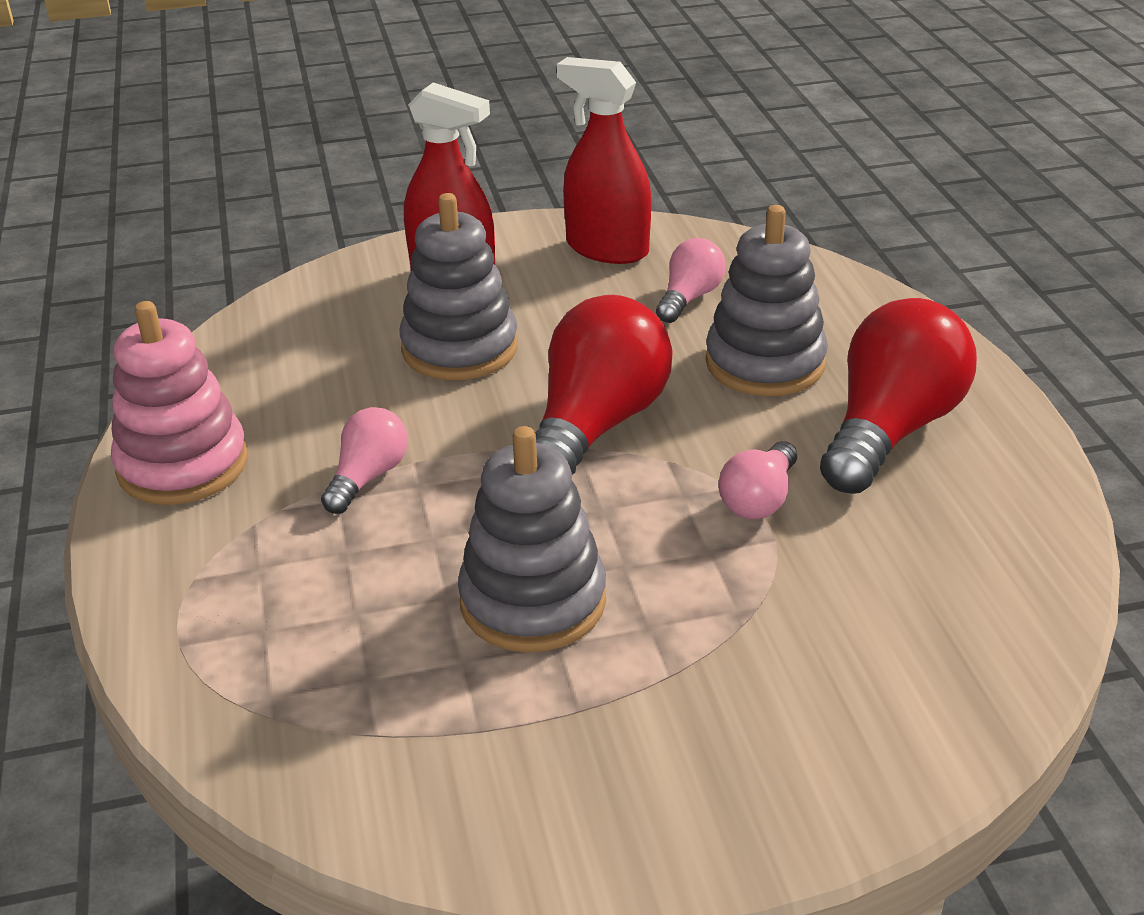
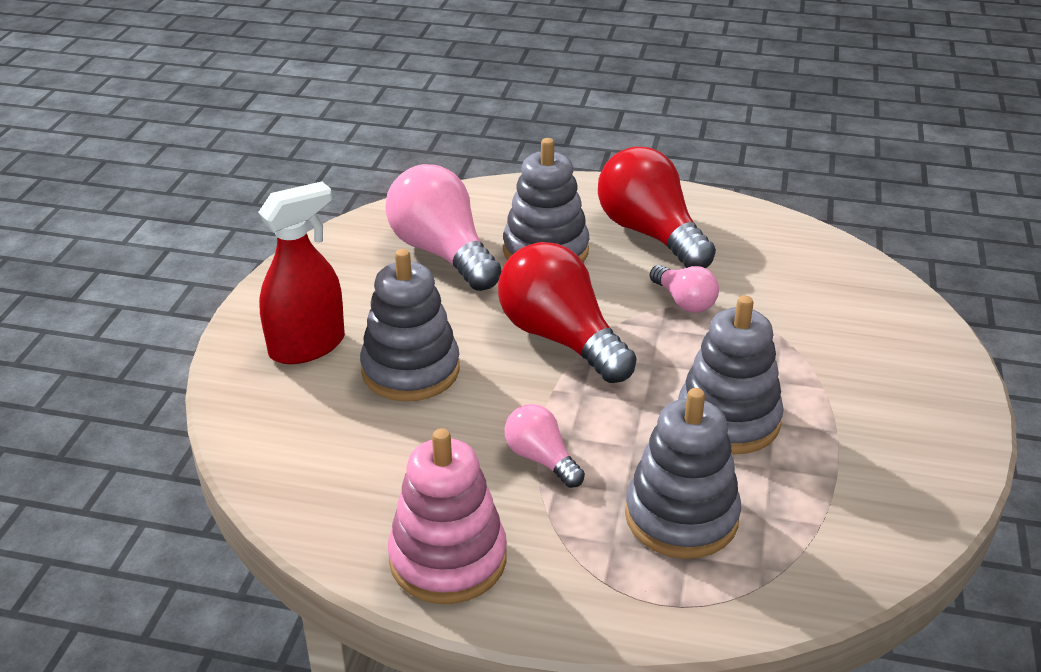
camera: 65 degrees left, 0 degrees up
red spray bottle [557,57,651,264] -> none
pink light bulb [656,238,726,323] -> pink light bulb [385,164,501,291], size x1.94
none -> grey stacking toy [625,388,741,559]

